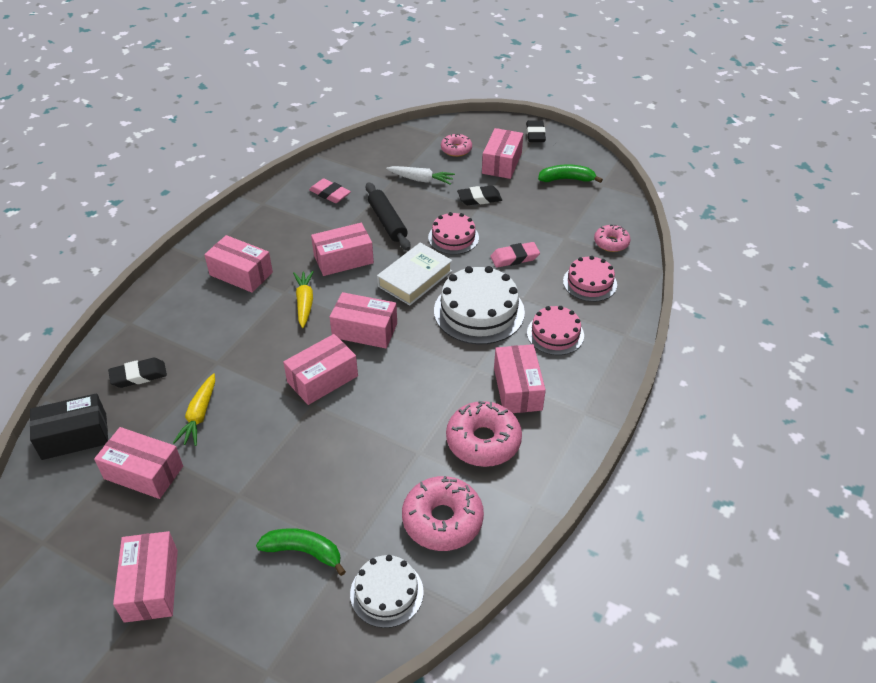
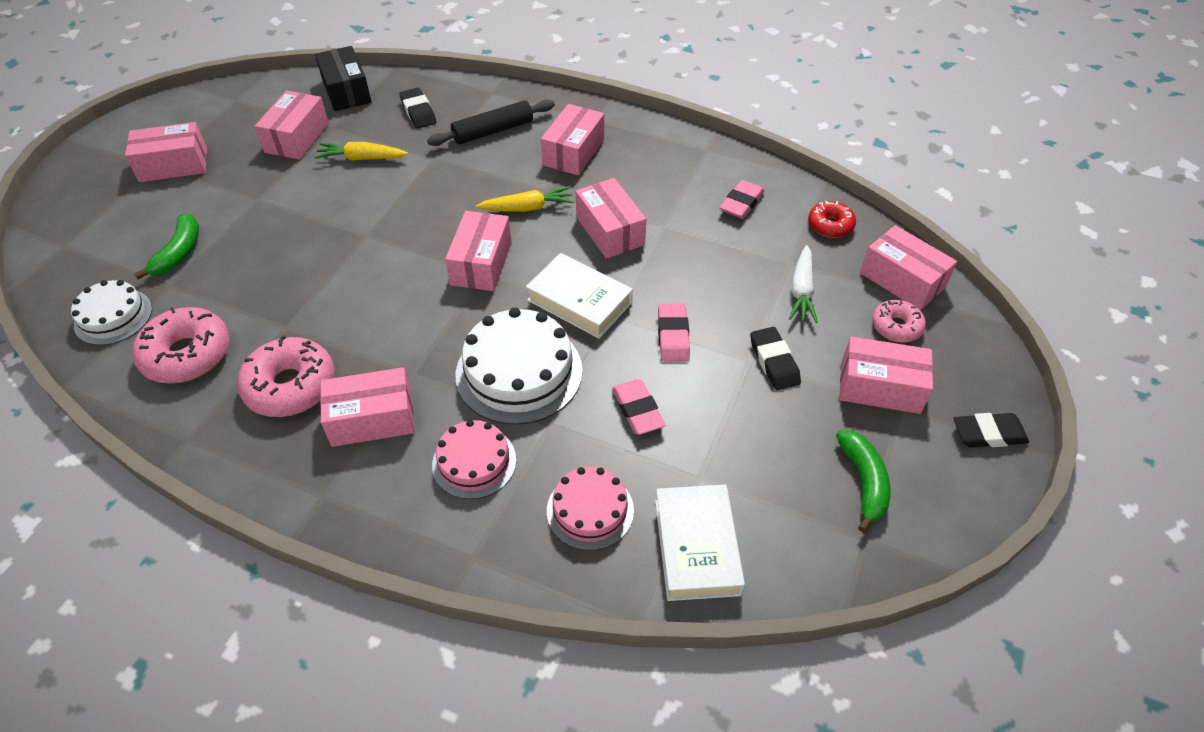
camera: 85 degrees right, 5 degrees up
pink box [283,334,358,405] -> pink box moved to [860,225,957,310]
black rolling pin [366,182,411,251] -> black rolling pin moved to [427,99,555,146]
pink cake [428,212,479,255] -> pink eraser [658,303,690,362]
pink donut [594,224,630,252] -> white book [655,484,745,601]
none -> red donut [808,201,856,238]

